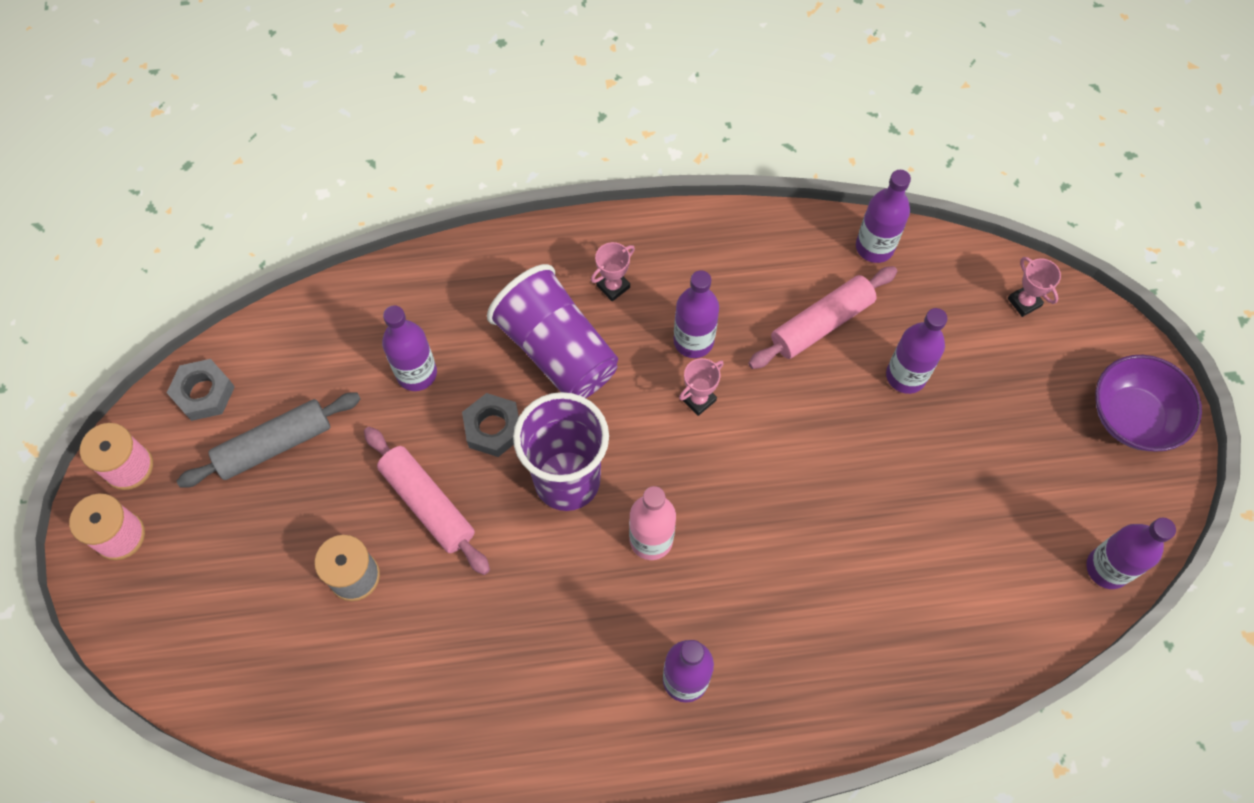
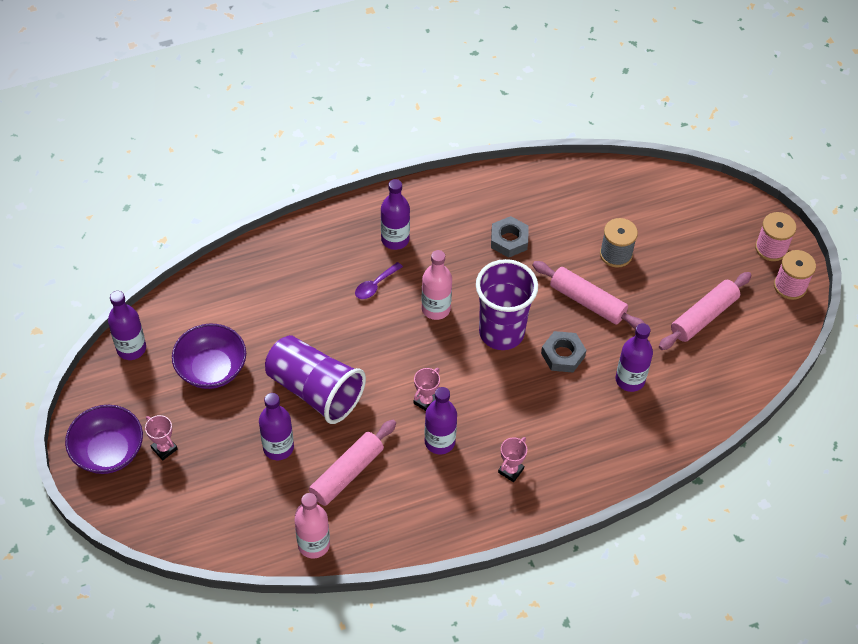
camera: 165 degrees right, 10 degrees down
grey nut [167,359,235,421] -> grey nut moved to [491,216,529,257]
grey rolling pin [177,392,361,488] -> pink rolling pin [659,272,752,350]
purple cup [487,264,618,398] -> purple cup moved to [265,335,366,424]
purple bottle [856,170,911,263] -> pink bottle [295,493,330,558]
pink trophy [1008,257,1061,317] -> pink trophy moved to [145,415,178,460]
none -> purple bowl [172,323,246,389]
none -> purple spoon [355,262,403,299]

